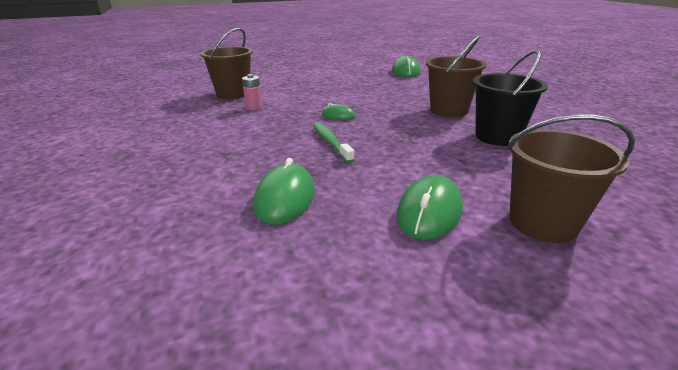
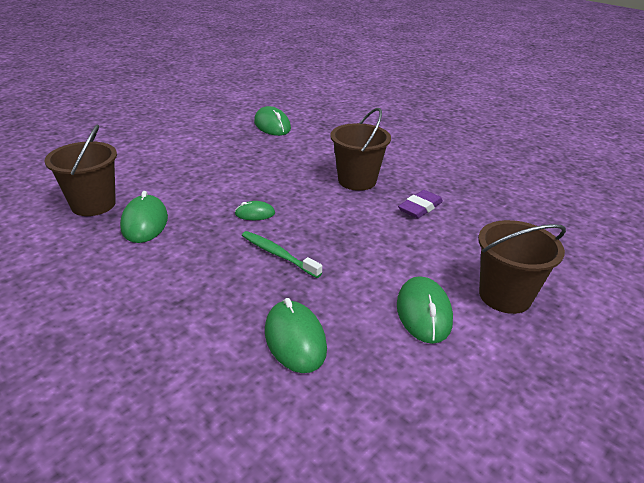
camera: 30 degrees left, 5 degrees up
pink battery [242,74,263,110] -> green mouse [120,191,168,243]
black bucket [473,50,548,146] -> purple eraser [398,190,443,218]

